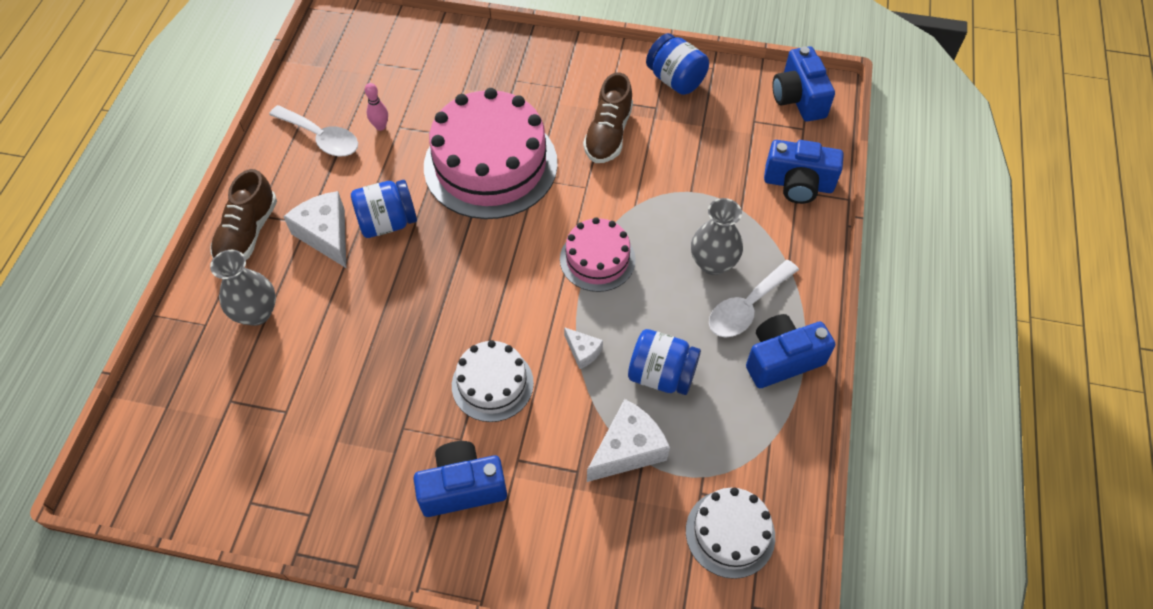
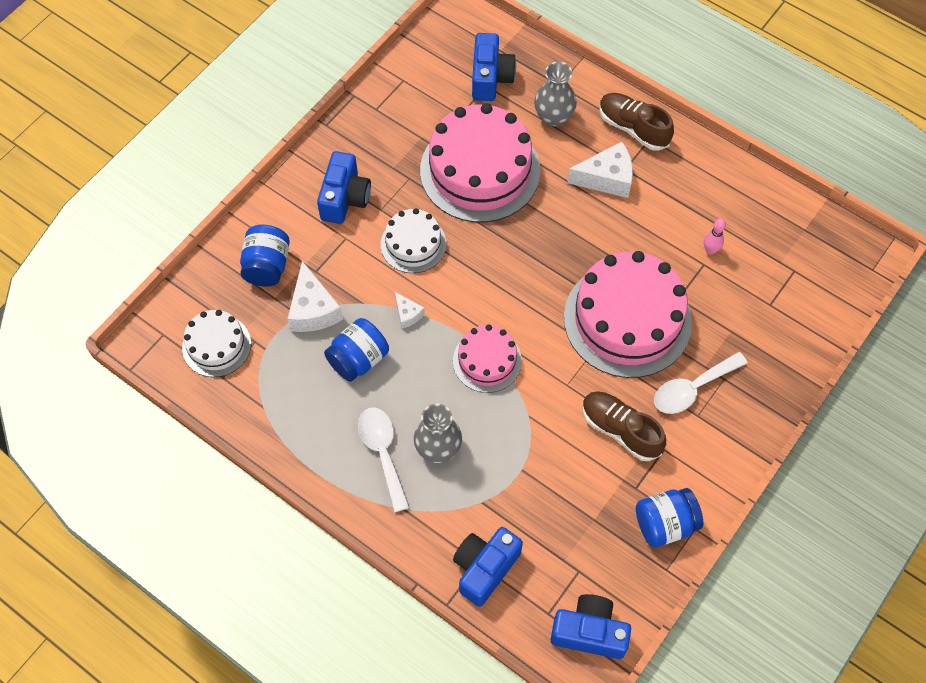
camera: 115 degrees right, 5 degrees up
white spoon [269,105,358,156] -> white spoon moved to [654,352,748,414]
blue jar [351,180,417,238] -> blue jar moved to [240,225,290,287]
white cheese [564,327,603,369] -> white cheese turned 105 degrees counterclockwise [395,292,425,328]
blue camera [746,314,835,388] -> blue camera moved to [472,33,516,101]
none -> pink cake [420,103,540,222]

